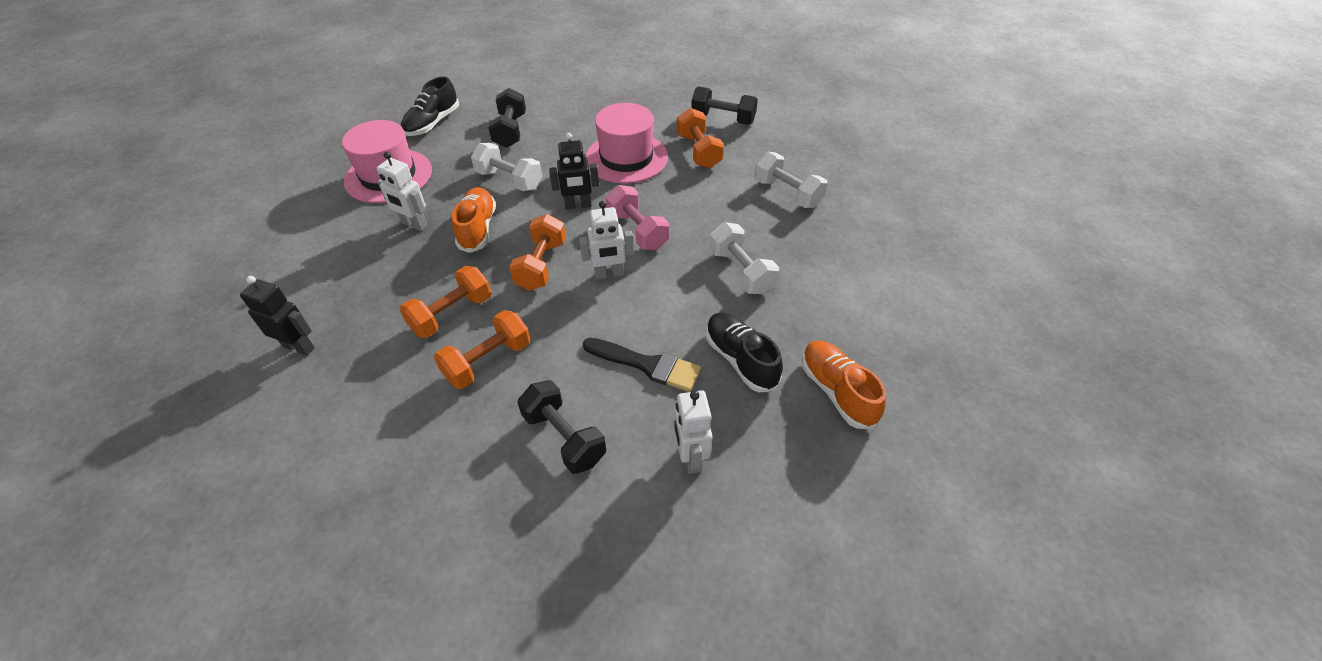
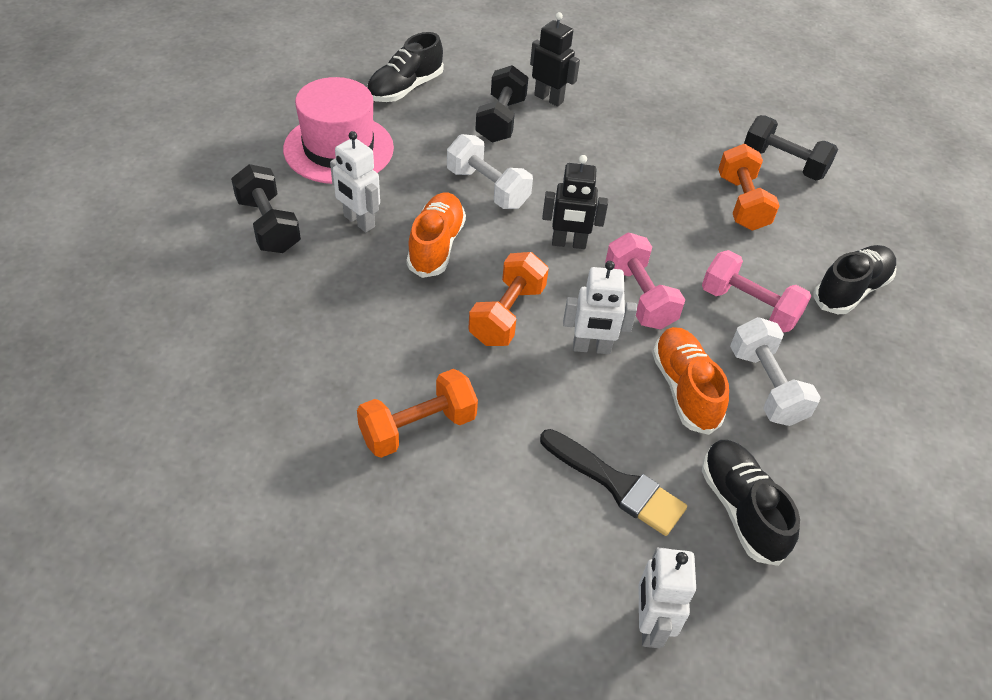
camera: 10 degrees right, 0 degrees up
black robot [240,276,315,356] -> black robot moved to [530,12,580,107]
orange dumbbell [399,266,491,338] -> none
black dumbbell [517,380,606,474] -> black dumbbell moved to [231,164,301,253]
pink hat [585,103,668,184] -> none
white dumbbell [754,151,828,208] -> black shoe [814,245,897,314]
orange shoe [802,340,886,429] -> orange shoe moved to [652,327,729,435]
none -> pink dumbbell [702,250,811,333]

